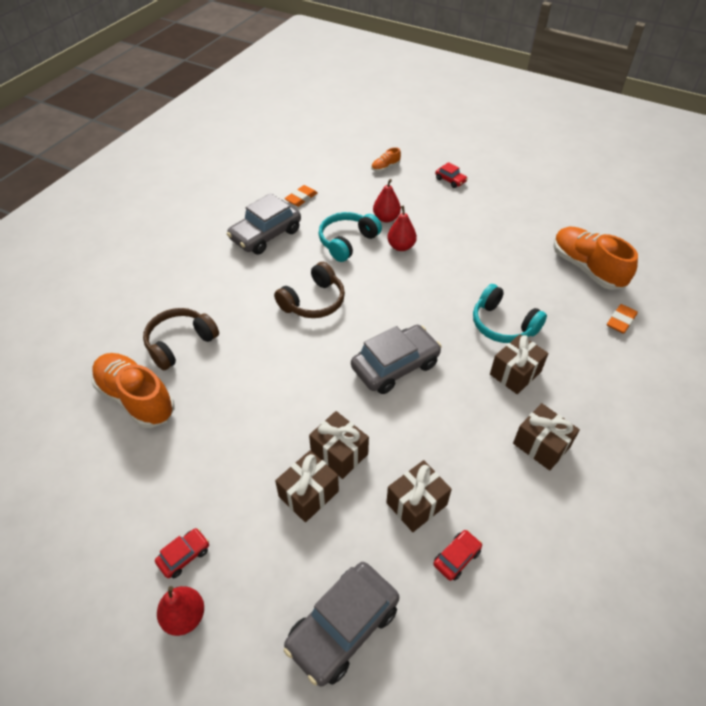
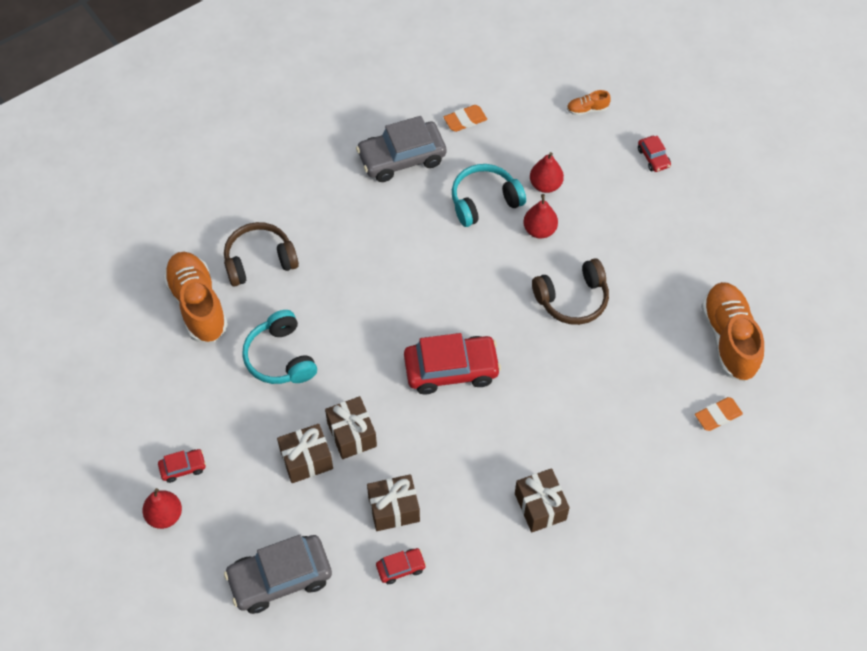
camera: 25 degrees right, 10 degrees up
brown headphones [274,262,345,318] -> brown headphones moved to [532,258,609,325]
grey car [351,325,441,394] -> red car [404,333,501,394]
turquoise headphones [473,284,547,343] -> turquoise headphones moved to [242,310,317,384]
brown gift [490,334,549,394] -> none

